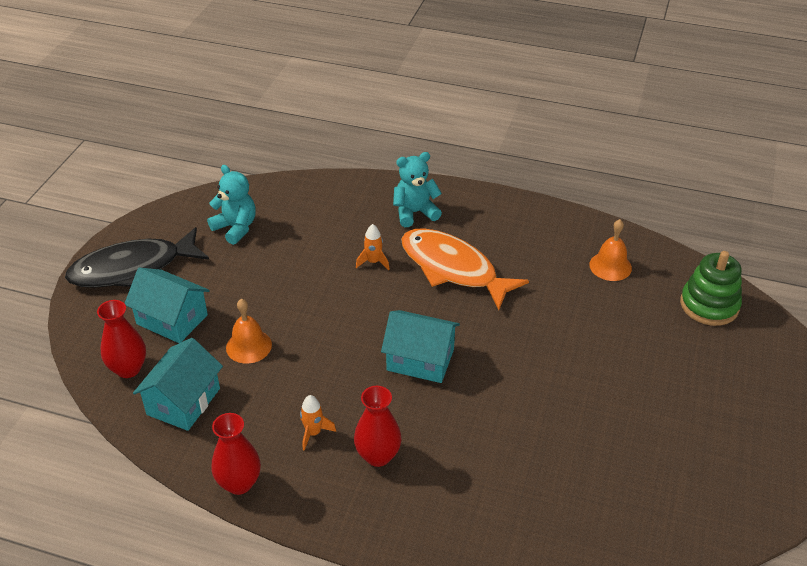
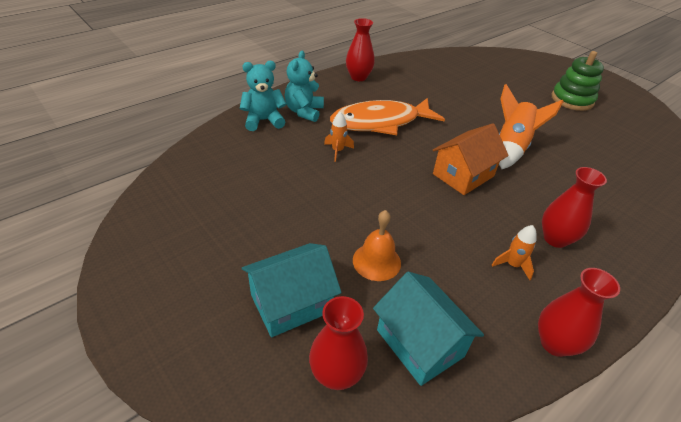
camera: 60 degrees left, 0 degrees up
black fish [65,227,209,288] -> none
turquoise teddy bear [207,165,256,245] -> turquoise teddy bear moved to [240,61,286,131]
turquoise house [381,310,460,383] -> orange house [433,123,509,195]
orange bell [589,219,632,281] -> none
green stacking toy [680,251,742,326] -> green stacking toy moved to [552,51,604,111]
none -> red vase [346,18,375,81]
none -> orange rocket [499,84,564,169]

